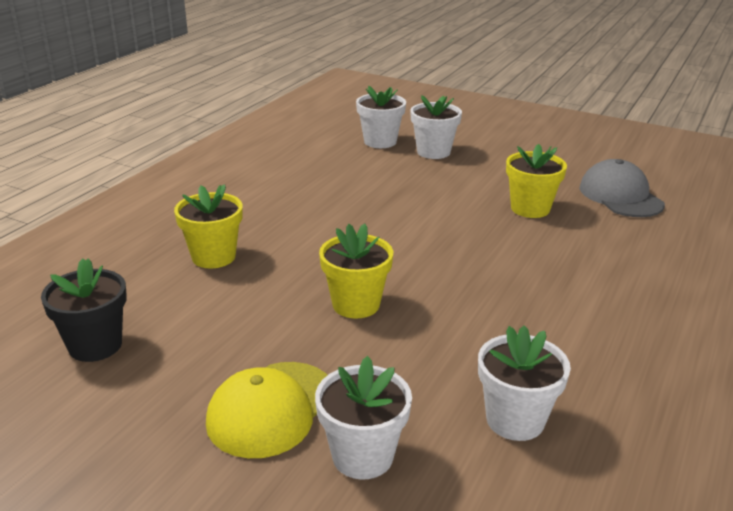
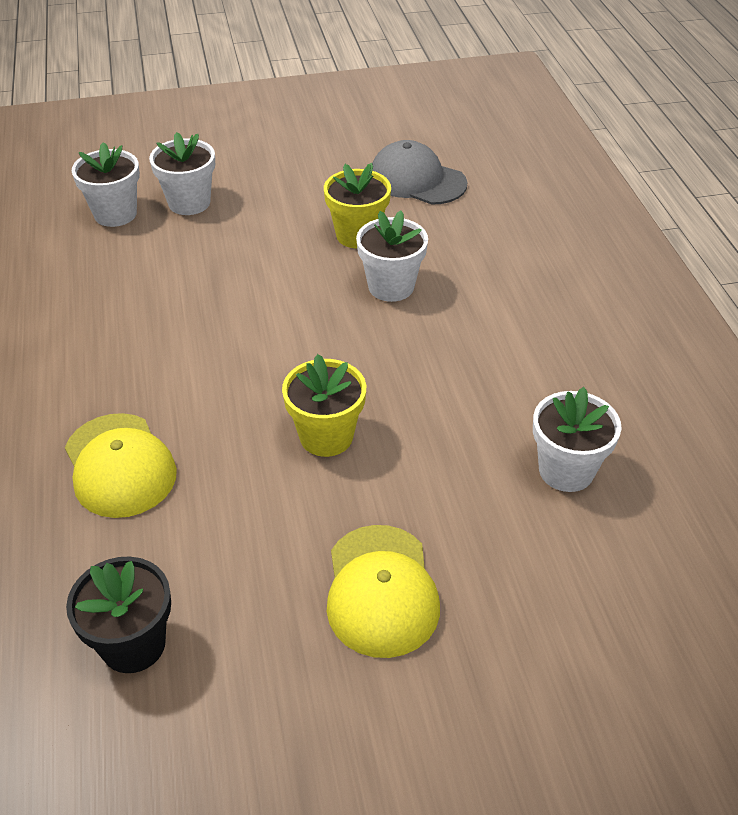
camera: 40 degrees left, 15 degrees up
yellow flower pot [174,184,243,269] -> yellow cap [65,413,177,518]
white flower pot [315,356,412,479] -> white flower pot moved to [356,210,428,302]

